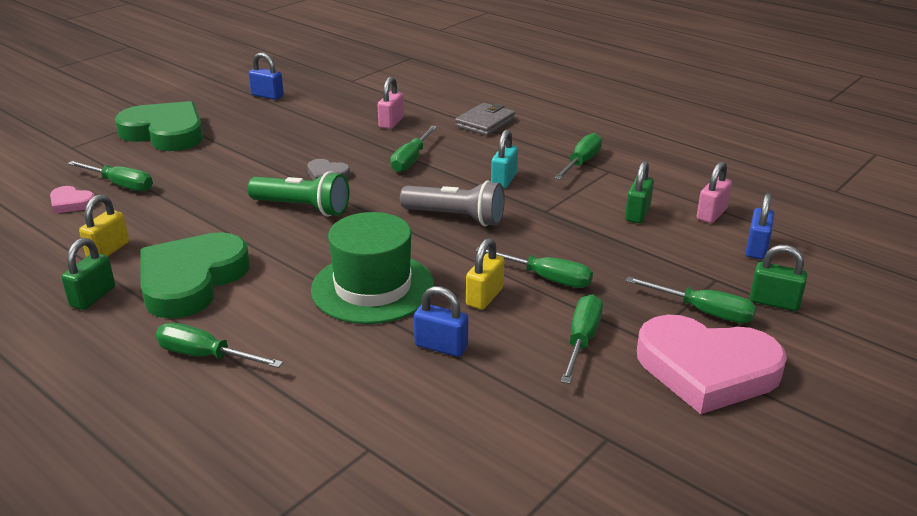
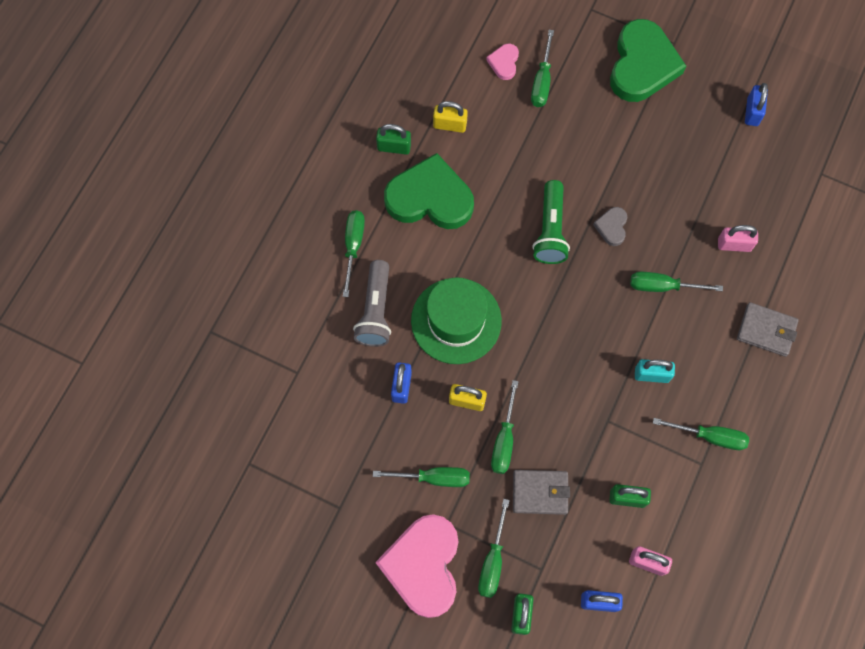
camera: 75 degrees right, 40 degrees up
grey flashlight [400,180,505,226] -> grey flashlight moved to [353,260,391,347]
none -> grey wallet [513,470,570,515]

